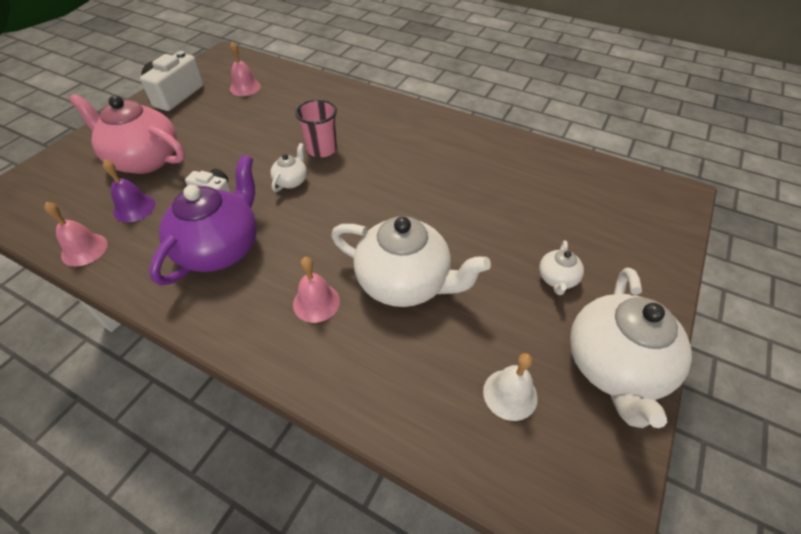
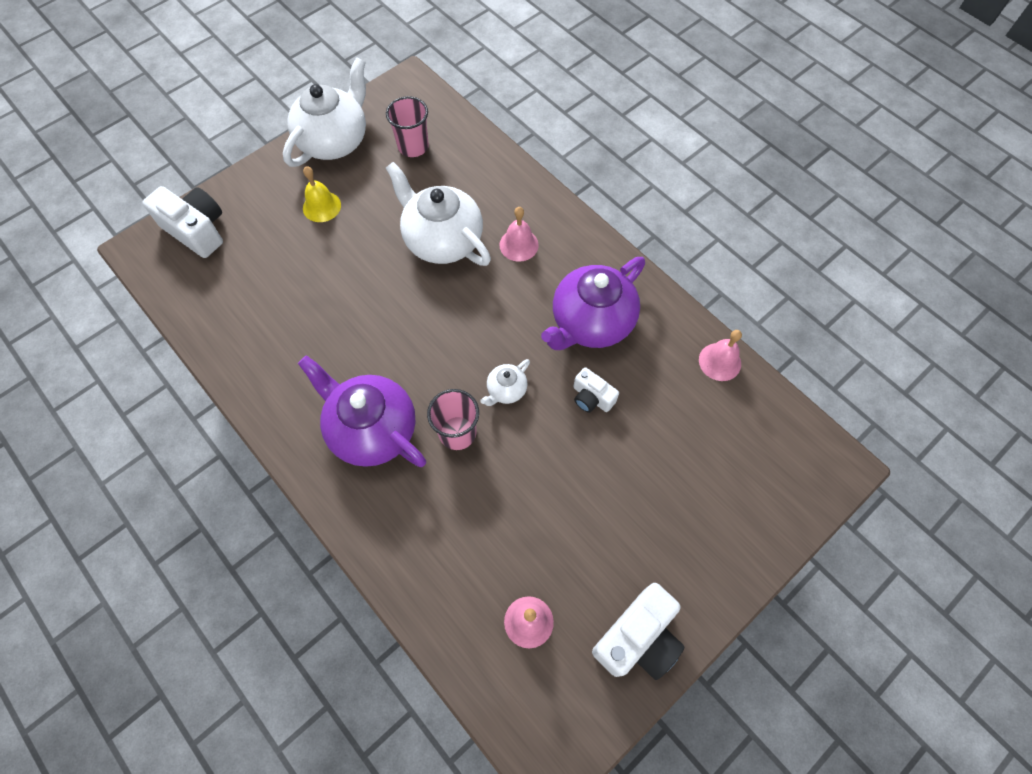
camera: 160 degrees left, 15 degrees up
pink teapot [69,94,185,174] -> none
purple bell [103,160,155,222] -> none
white bell [483,353,538,421] -> pink cup [386,96,429,157]
white teapot [539,240,584,295] -> yellow bell [303,166,341,222]
none -> white camera [142,186,223,258]
none -> purple teapot [298,355,426,467]

